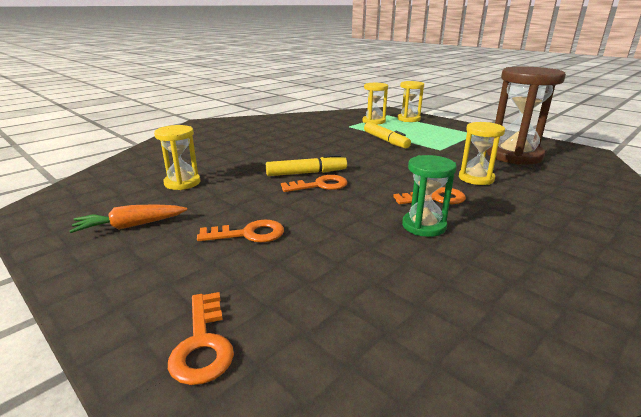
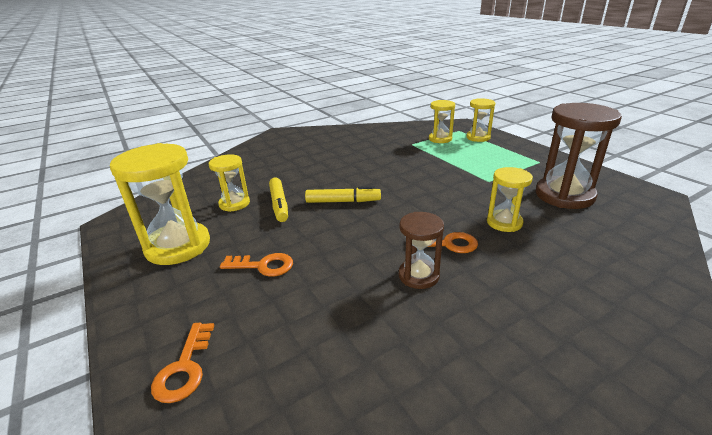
camera: 15 degrees right, 5 degrees up
orange carrot [70,204,187,233] -> yellow hourglass [110,143,210,265]
orange key [281,175,347,192] -> none
yellow marker [364,122,411,148] -> yellow marker moved to [269,178,288,222]
green hourglass [402,155,457,237] -> brown hourglass [399,212,444,289]

